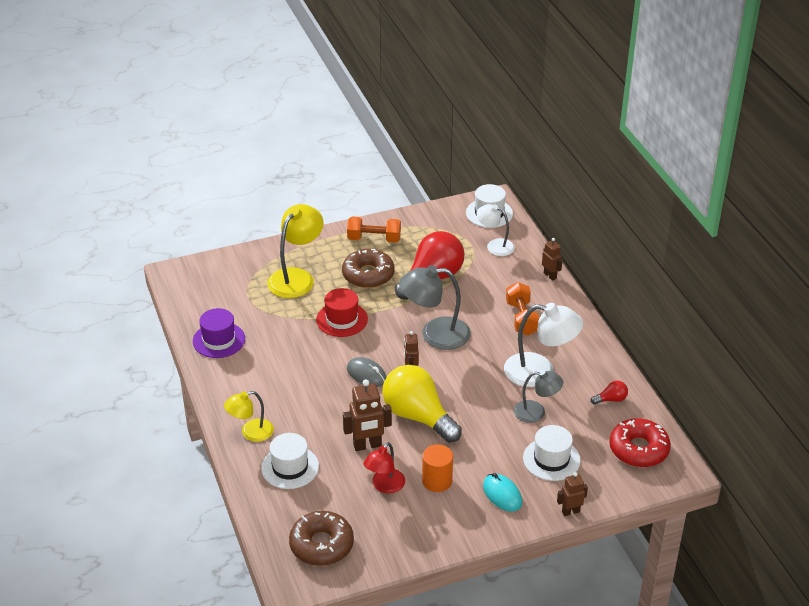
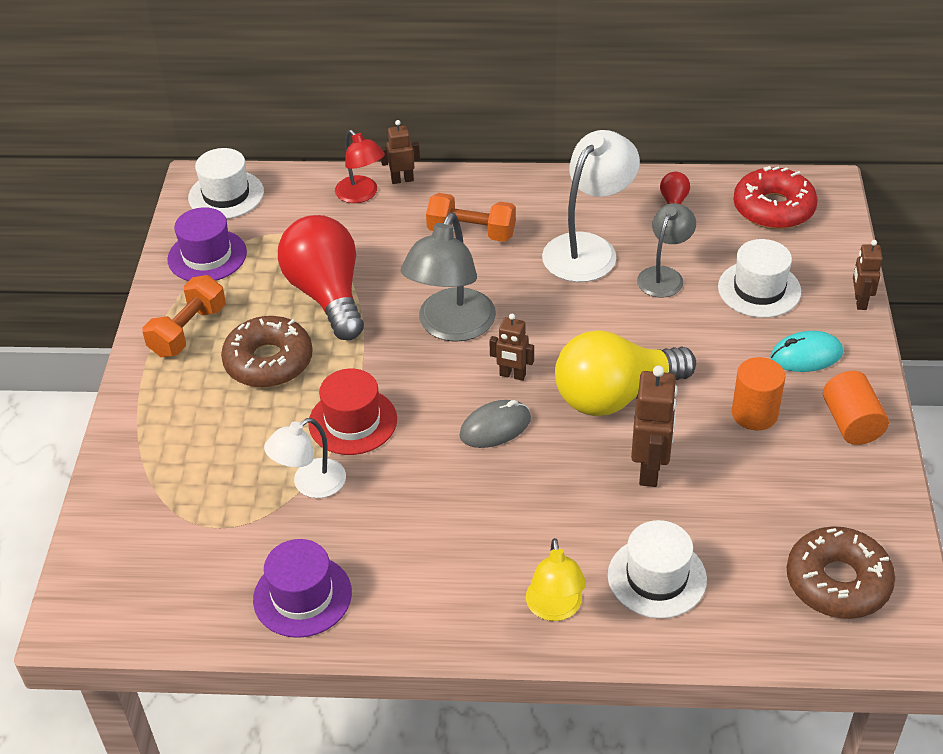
camera: 65 degrees left, 5 degrees up
yellow lamp [267,204,324,298] -> none
red lamp [364,442,405,494] -> red lamp moved to [335,130,385,203]
white lamp [476,204,515,256] -> white lamp moved to [264,418,346,498]
none -> purple hat [167,207,247,281]
none -> orange cylinder [823,371,889,445]

